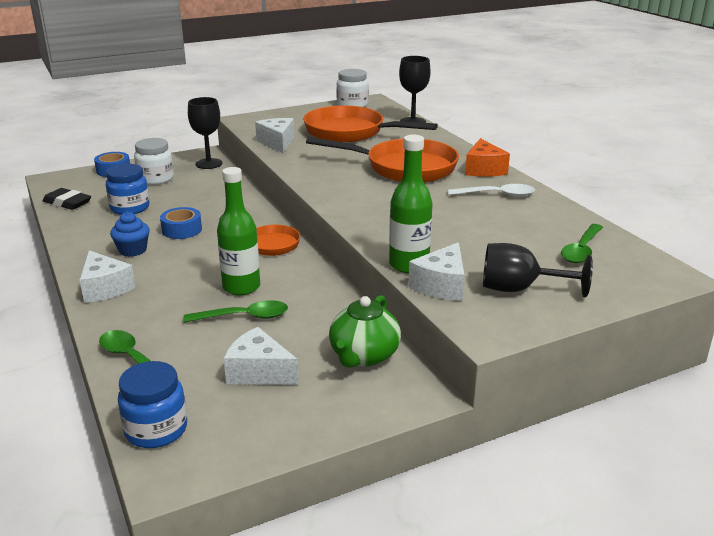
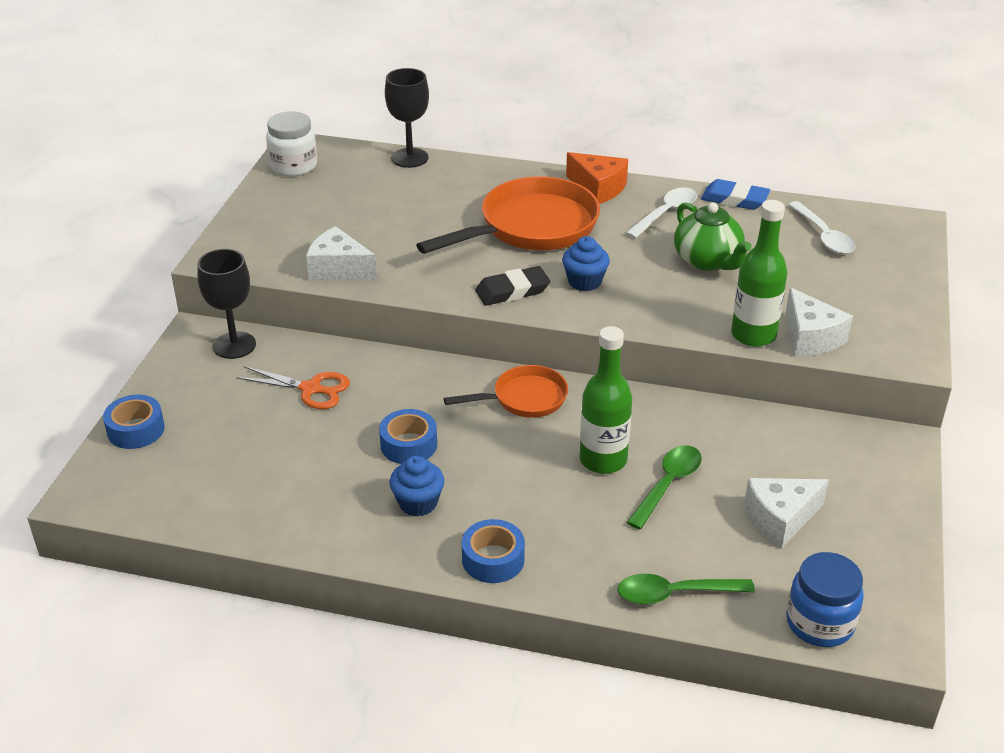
camera: 50 degrees left, 10 degrees up
black eraser [42,188,91,210] -> black eraser moved to [475,266,550,306]
white cheese [80,250,136,303] -> blue tape [462,519,525,583]
blue jar [106,164,150,215] -> none
white jar [134,138,174,185] -> none
orange pan [303,106,438,142] -> none
green teapot [329,295,401,368] -> green teapot moved to [674,203,751,271]
black goblet [483,243,593,297] -> none
green spoon [561,224,603,263] -> white spoon [788,201,855,254]
none -> orange scissors [236,366,350,409]
none -> blue cupcake [562,236,610,291]
none -> blue eraser [701,179,770,210]

